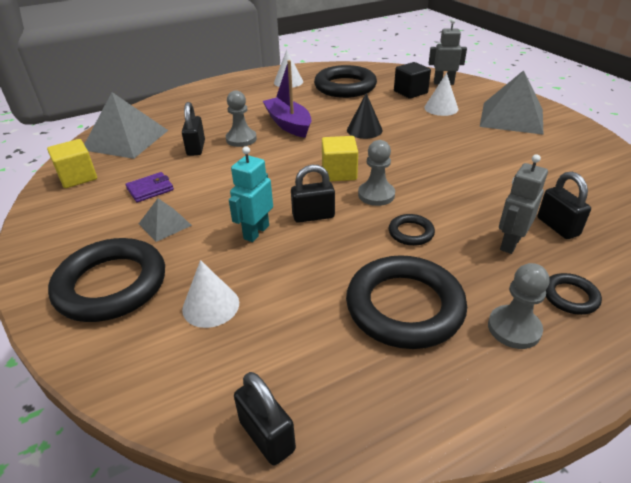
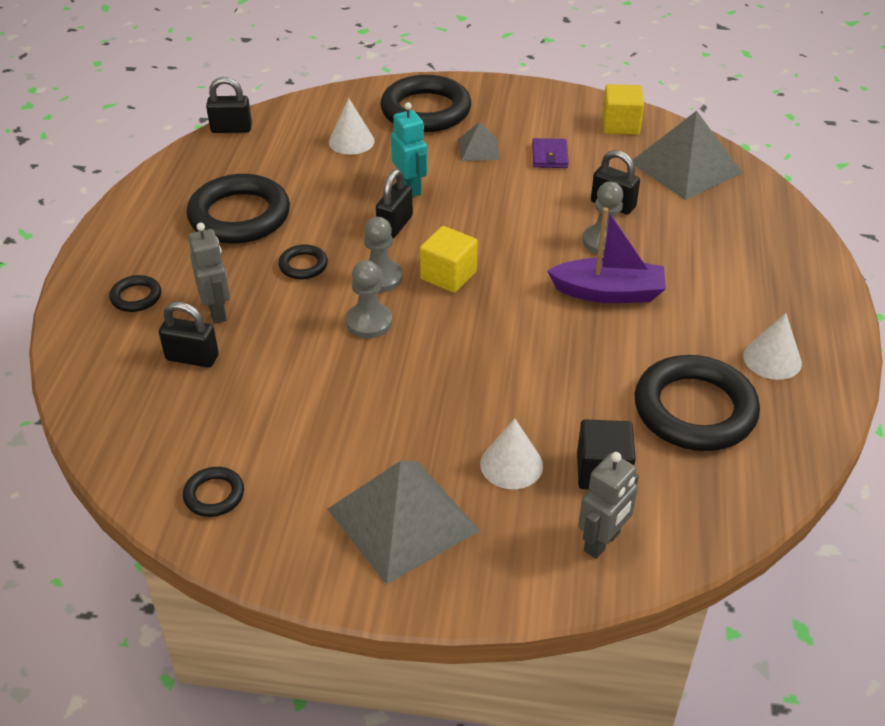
camera: 125 degrees right, 5 degrees up
black cone [347,93,383,139] -> none
grey pawn [488,263,549,349] -> grey pawn moved to [346,260,392,338]
none -> black ring [183,467,244,517]

